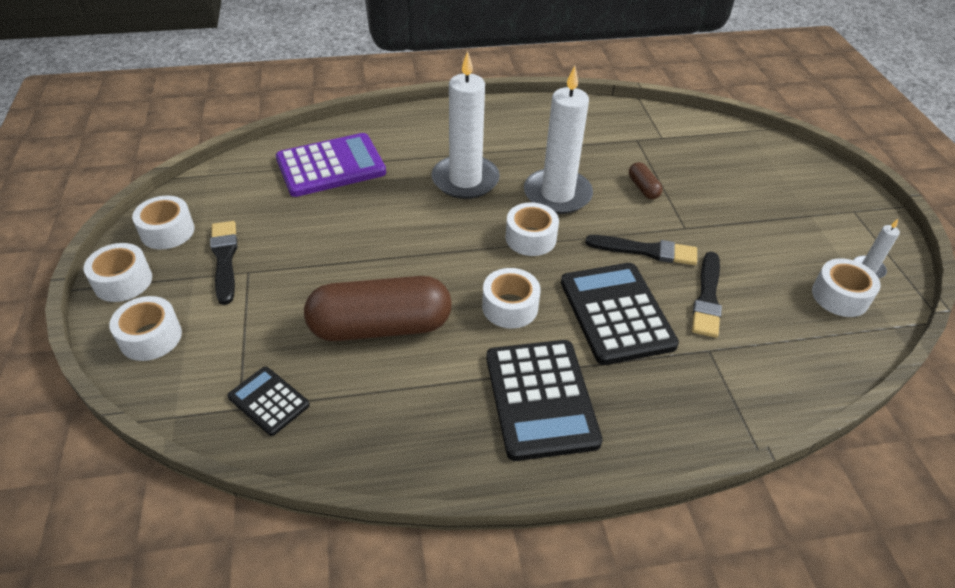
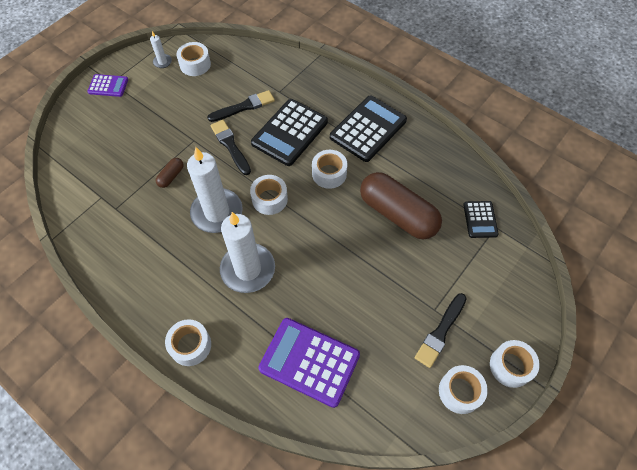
camera: 130 degrees left, 15 degrees up
white tape [109,296,182,361] -> white tape moved to [165,319,211,366]
none -> purple calculator [87,74,128,97]

